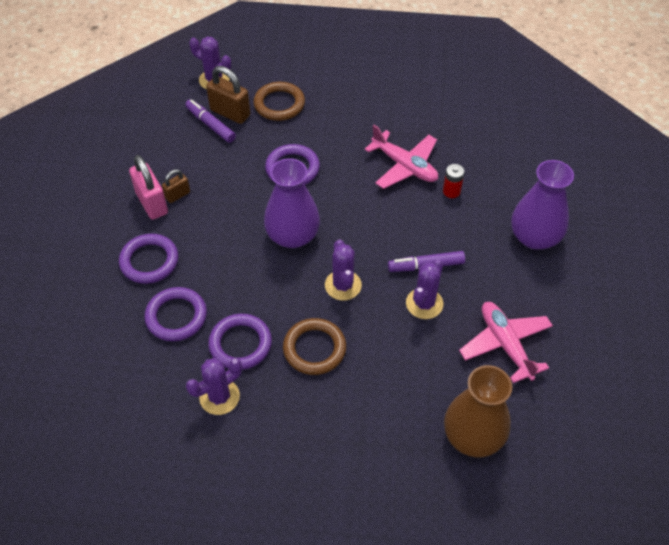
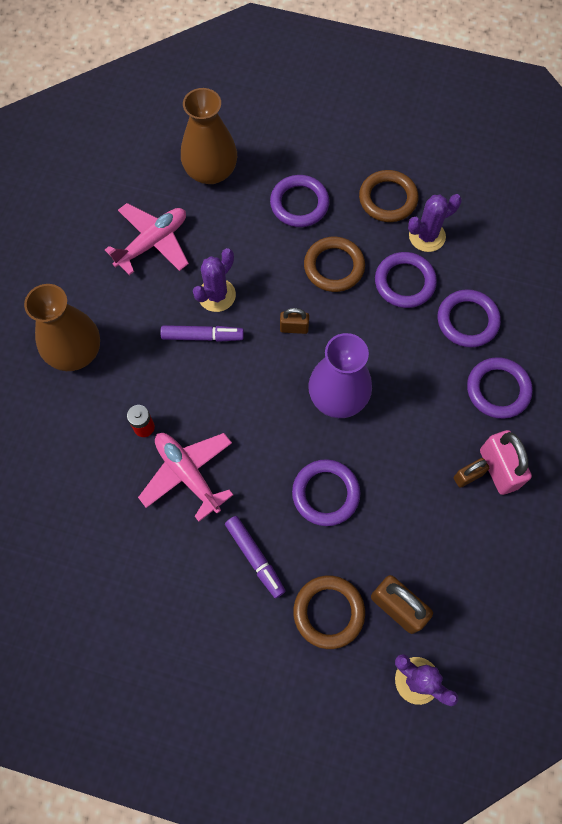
camera: 170 degrees left, 15 degrees up
purple marker [185,99,236,143] -> purple marker moved to [225,516,285,598]
purple cactus [325,240,362,301] -> brown padlock [280,308,309,334]
pink plane [459,302,553,383] -> pink plane turned 120 degrees counterclockwise [105,203,189,275]
purple vase [511,160,574,250] -> brown vase [24,284,100,371]
none -> purple ring [270,175,330,227]
none -> brown ring [359,170,418,222]

